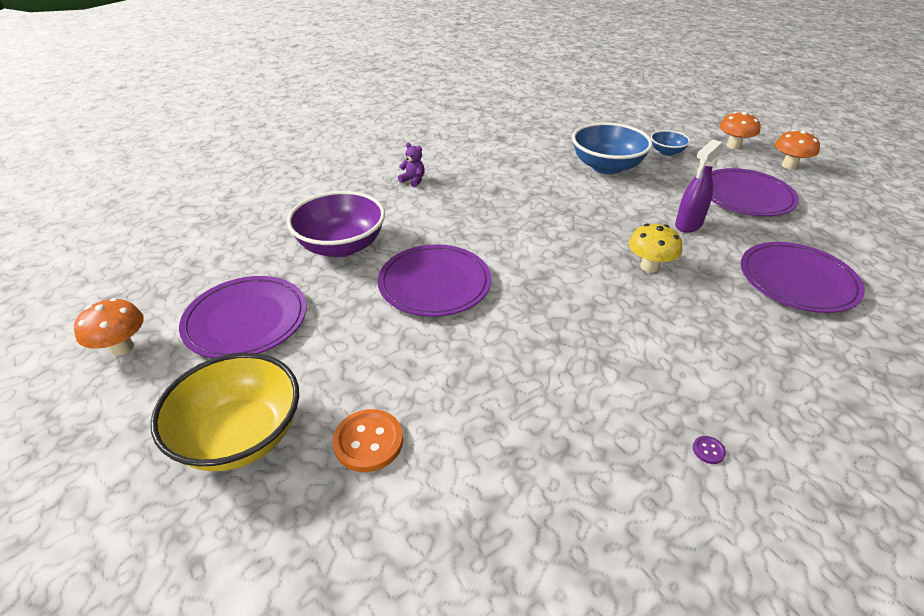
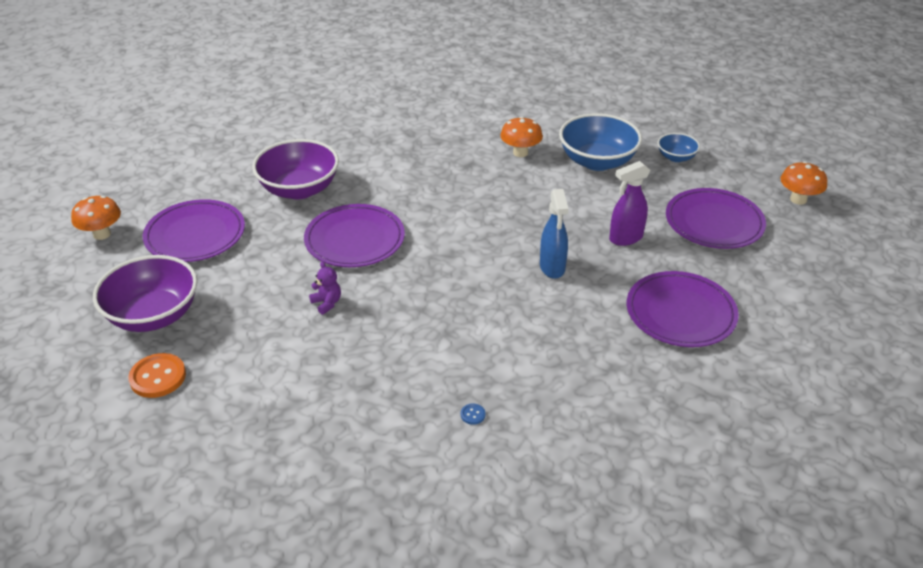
camera: 20 degrees right, 0 degrees up
yellow bowl [151,353,299,471] -> purple bowl [93,255,197,332]
orange button [332,409,403,472] -> orange button moved to [128,353,186,398]
purple teddy bear [398,143,425,187] -> purple teddy bear moved to [309,262,341,315]
yellow mushroom [629,224,682,272] -> blue spray bottle [540,189,568,279]
purple button [693,436,726,464] -> blue button [461,403,486,425]
orange mushroom [719,112,761,149] -> orange mushroom moved to [500,116,543,157]

